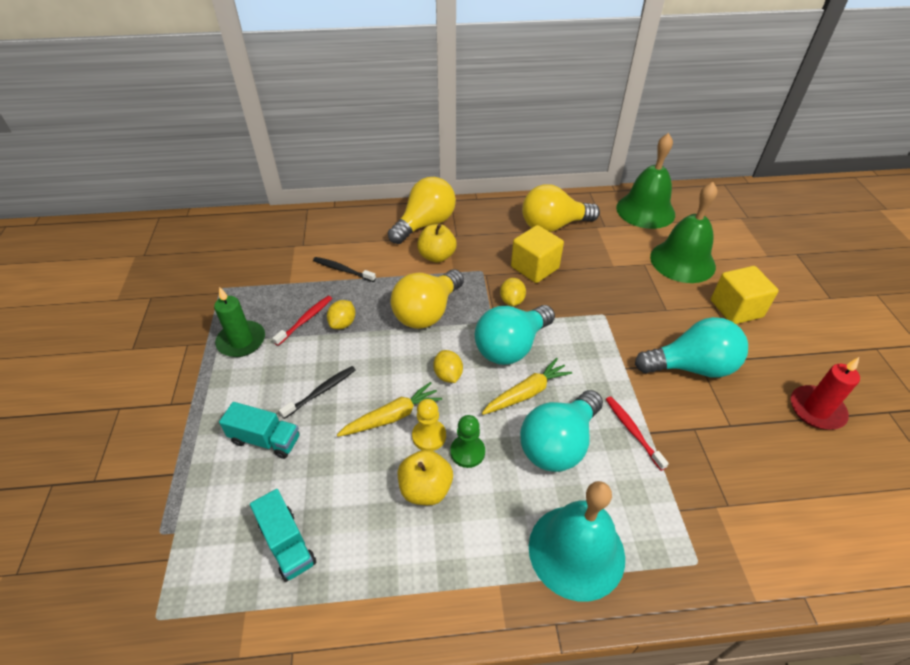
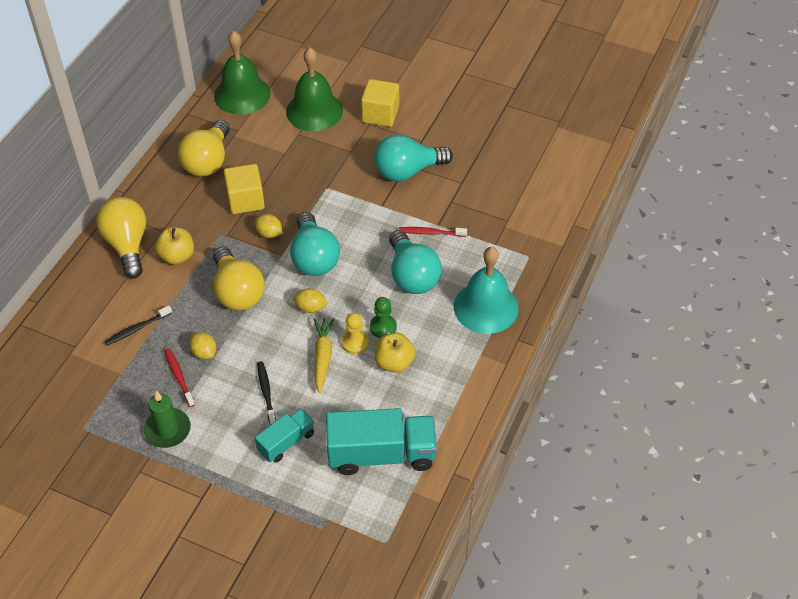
camera: 60 degrees left, 5 degrees up
turquoise truck [250,489,316,582] -> turquoise truck [326,408,437,475], size x1.80
yellow carrot [482,358,572,415] -> none
turquoise light bulb [635,317,748,378] -> turquoise light bulb turned 135 degrees counterclockwise [374,134,453,181]
red candle [791,357,860,429] -> none

